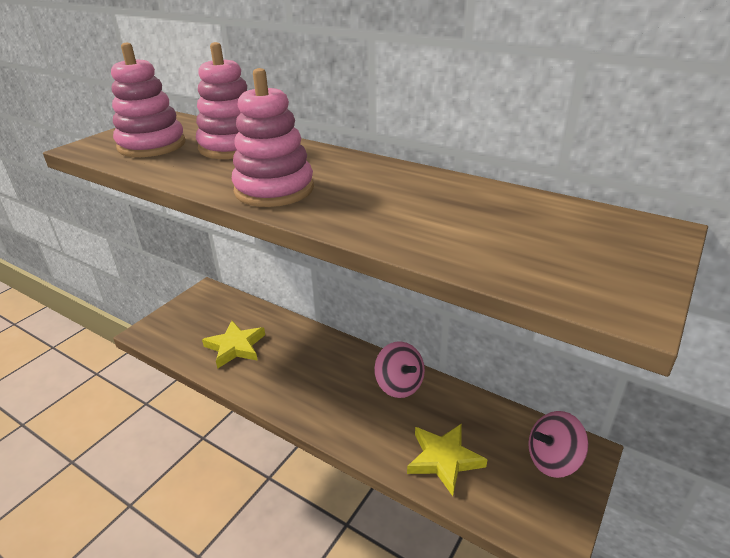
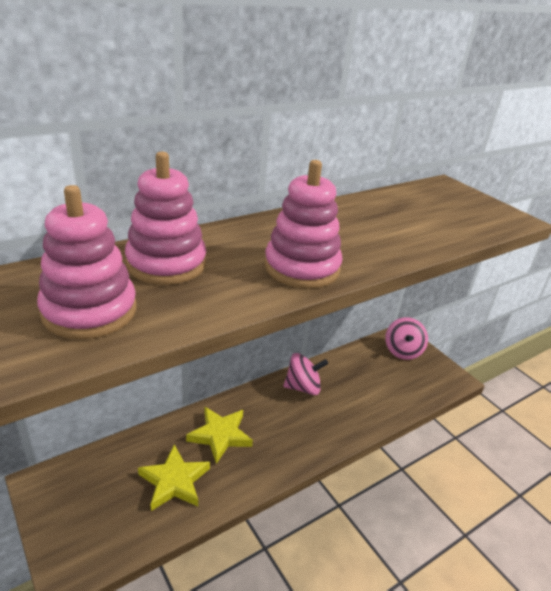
camera: 70 degrees left, 0 degrees up
yellow star [407,423,488,496] -> yellow star moved to [186,407,253,464]

